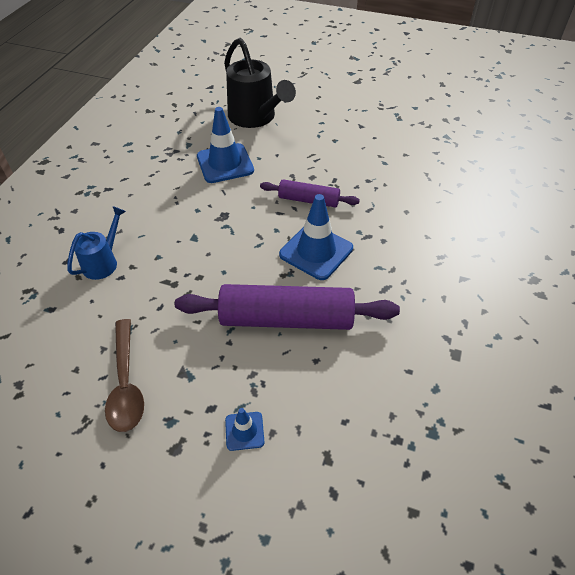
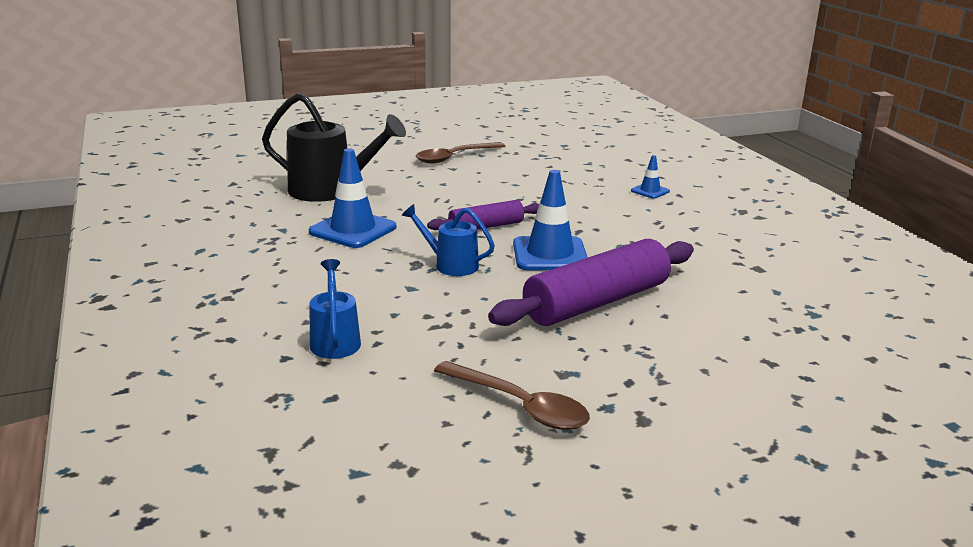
camera: 40 degrees left, 25 degrees down
blue traffic cone [225,408,264,451] -> blue traffic cone moved to [631,155,670,199]
none -> blue watering can [402,204,495,276]
none -> brown spoon [416,142,505,163]

